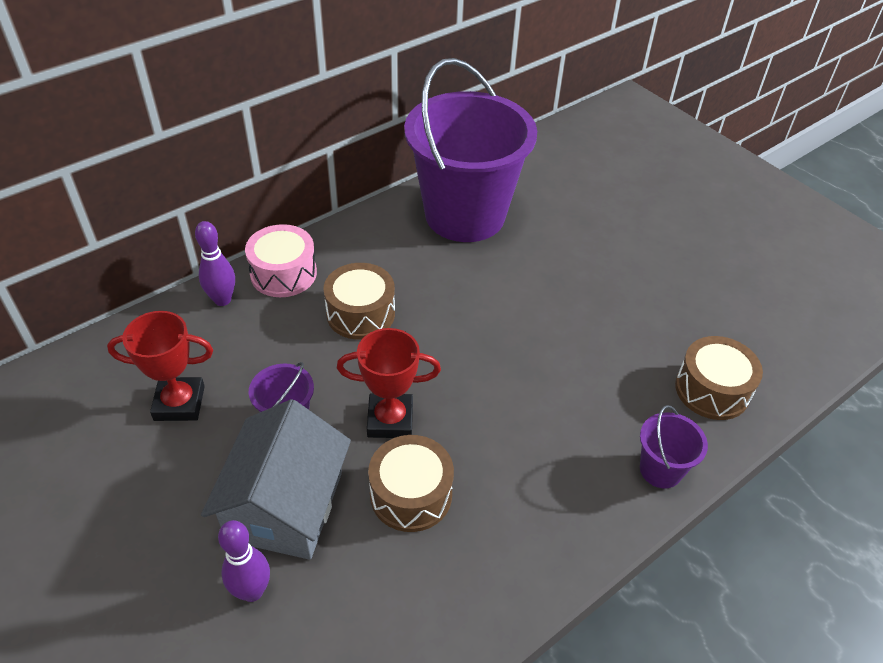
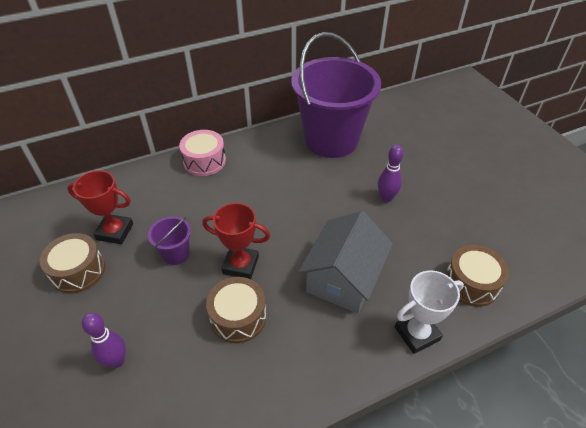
camera: 15 degrees right, 0 degrees up
purple bowling pin [195,221,235,306] -> purple bowling pin moved to [378,145,404,202]
grey house [201,399,351,560] -> grey house moved to [298,211,393,313]
brown drum [323,263,395,340] -> brown drum moved to [40,233,105,293]
purple bucket [640,405,708,488] -> white trophy [395,270,464,354]

